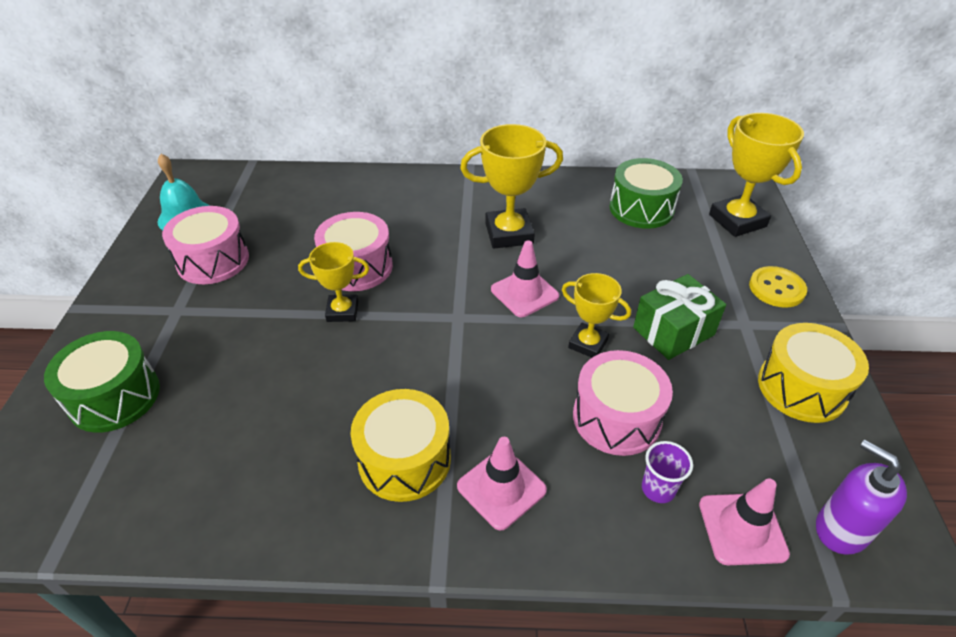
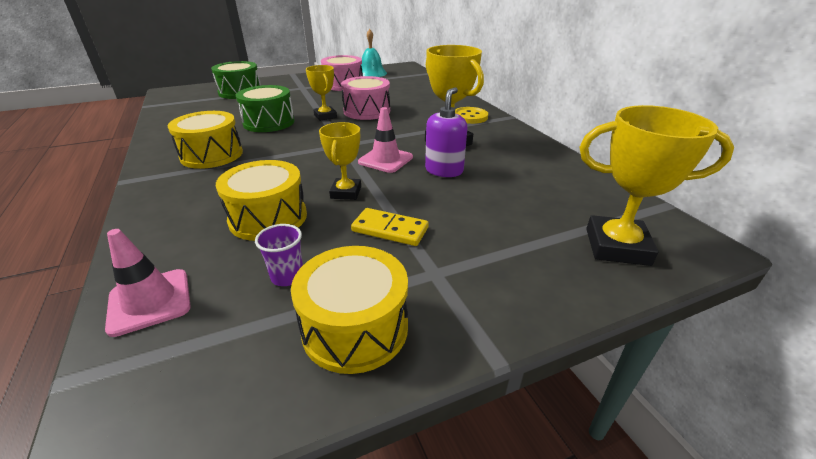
camera: 65 degrees right, 10 degrees down
pink traffic cone [457,437,547,531] -> none
pink drum [573,350,673,456] -> yellow drum [216,160,307,241]
green drum [609,158,683,229] -> green drum moved to [236,85,295,132]
green gift [633,274,726,360] -> yellow domino [351,208,429,246]
purple cup [642,441,693,503] -> purple cup moved to [255,224,303,286]
yellow trophy [709,113,804,237] -> yellow trophy turned 60 degrees clockwise [579,105,734,266]
yellow button [749,266,807,308] -> yellow button moved to [455,107,488,124]
purple soap dispenser [816,440,907,555] -> purple soap dispenser moved to [425,87,467,177]

